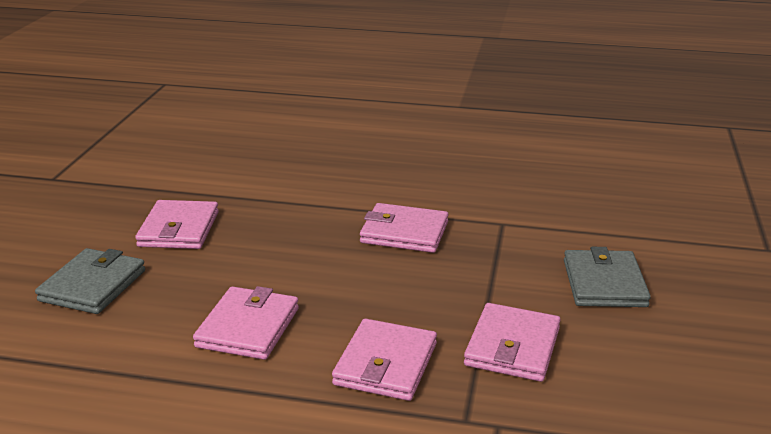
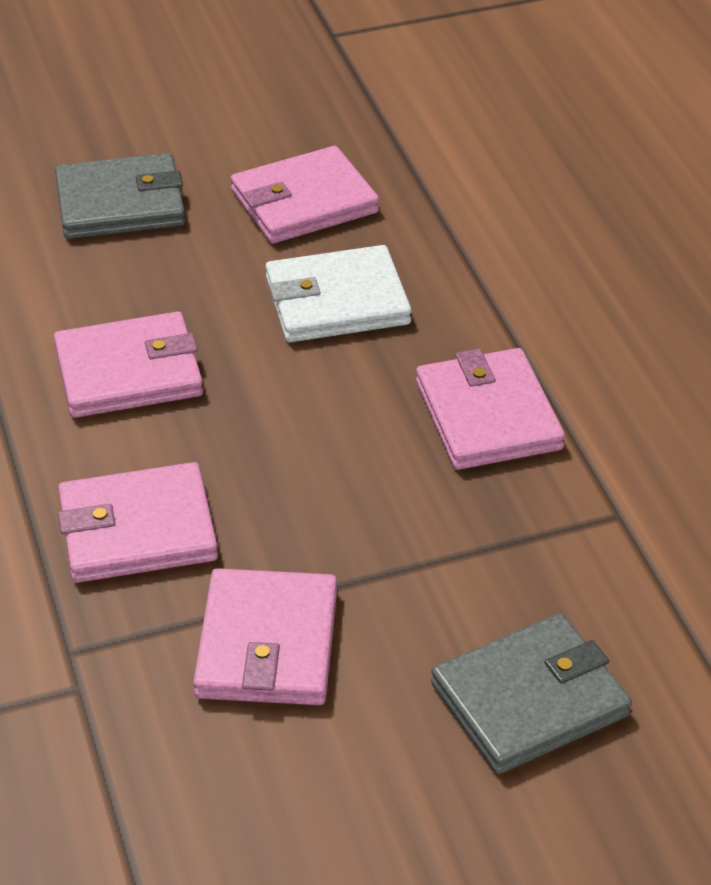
camera: 60 degrees right, 15 degrees up
pink wallet [464,303,561,382] -> pink wallet turned 75 degrees counterclockwise [193,568,337,705]
none -> white wallet [265,245,411,342]

